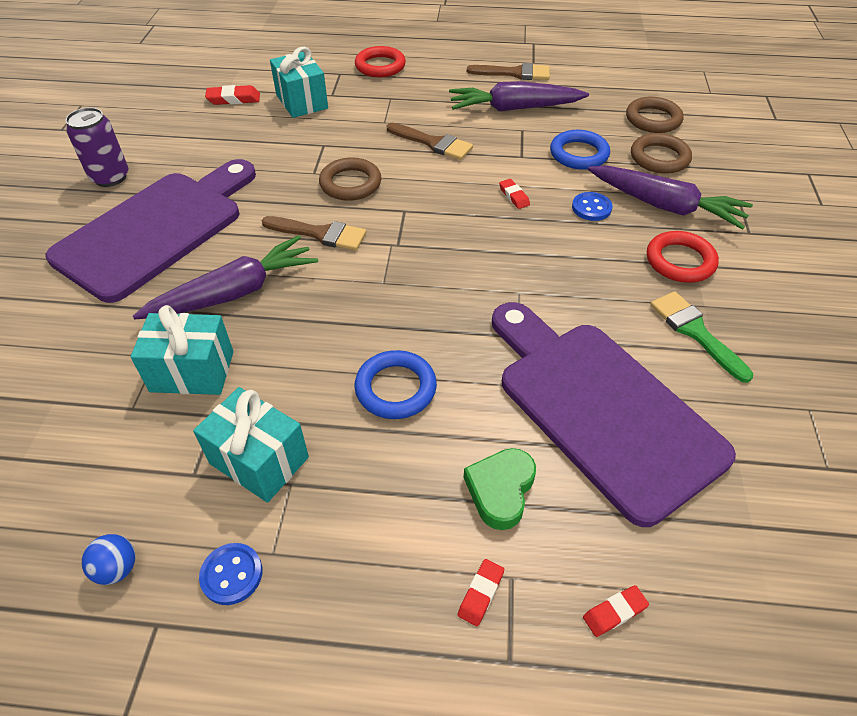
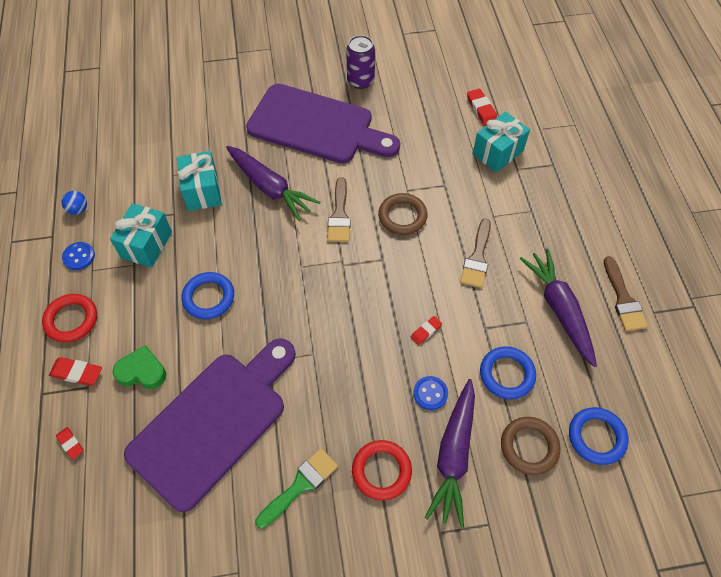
camera: 75 degrees right, 10 degrees up
red ring [355,46,406,77] -> red ring moved to [42,294,97,343]
red eraser [458,559,504,626] -> red eraser [49,357,102,386], size x1.54
brown ring [626,97,684,133] -> blue ring [569,407,629,465]

